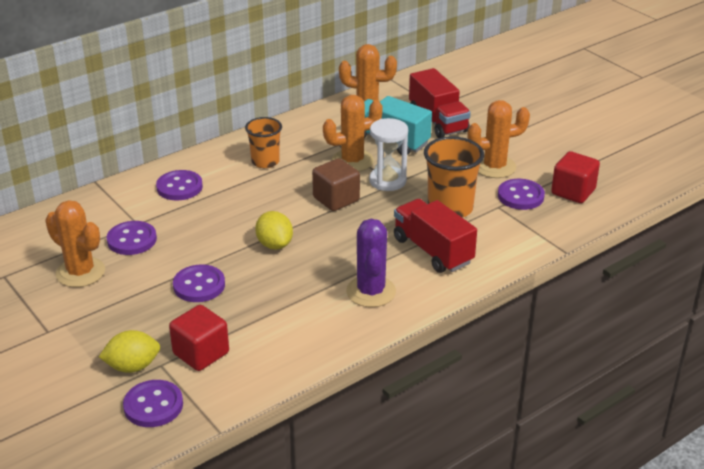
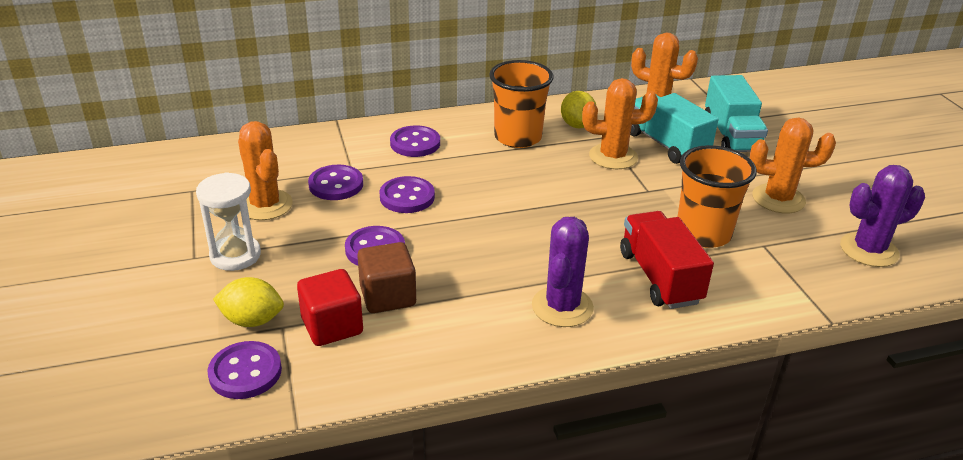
camera: 20 degrees right, 0 degrees up
orange cup [245,117,282,168] -> orange cup [489,60,553,148], size x1.51
yellow lemon [255,211,293,250] -> yellow lemon moved to [561,91,596,128]
brown cube [312,158,360,211] -> brown cube moved to [357,242,416,313]
white hourglass [369,118,408,191] -> white hourglass moved to [196,172,261,271]
red truck [409,68,471,138] -> turquoise truck [705,75,768,152]
purple button [498,179,545,210] -> purple button moved to [379,176,435,213]
red cube [551,151,600,203] -> purple cactus [840,165,925,267]

